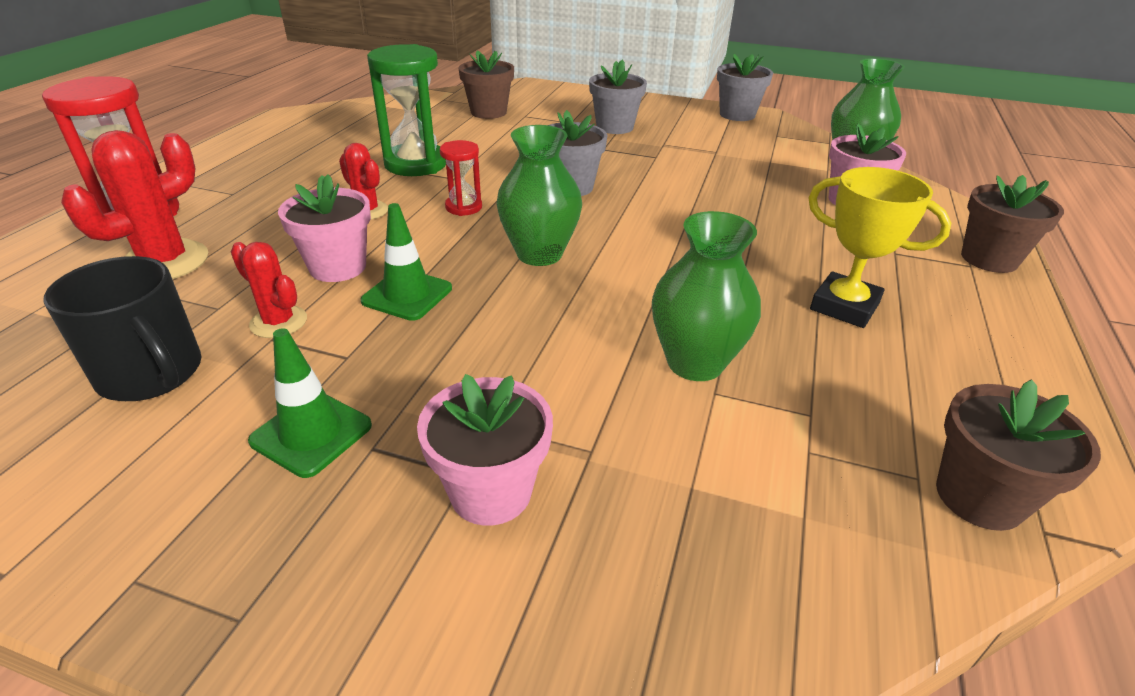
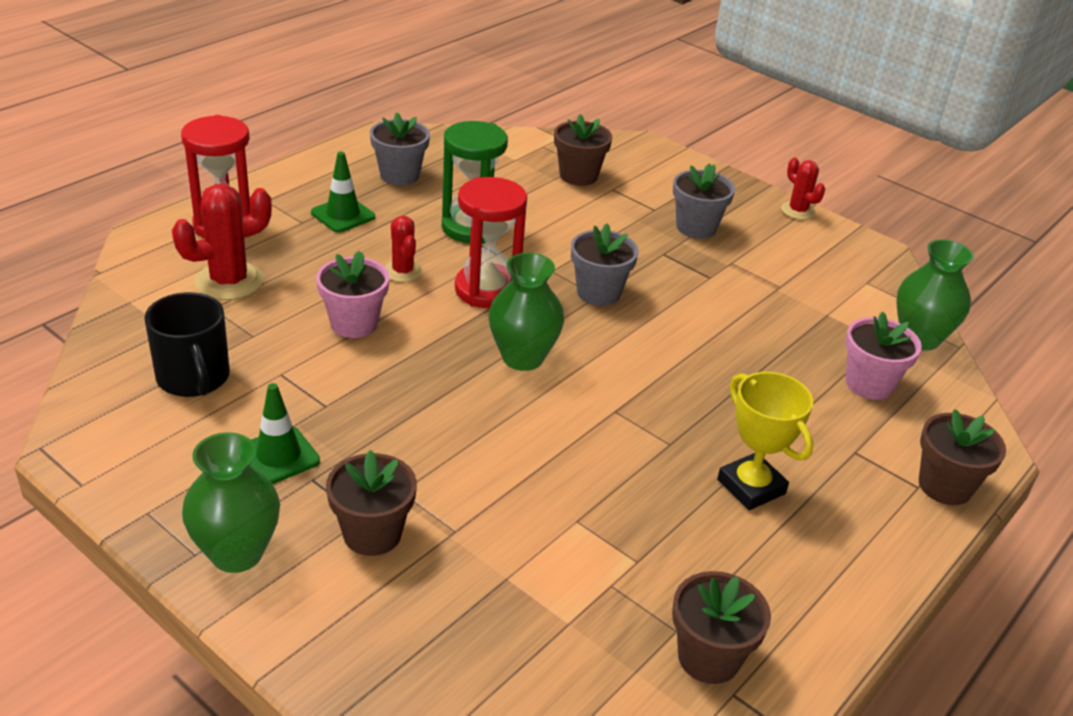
camera: 20 degrees right, 0 degrees up
red cactus [231,242,307,338] -> red cactus moved to [781,157,825,220]
green traffic cone [360,203,452,321] -> green traffic cone moved to [311,152,375,232]
pink flower pot [417,374,553,526] -> brown flower pot [326,450,417,556]
red hourglass [440,140,482,216] -> red hourglass [455,177,527,308], size x1.89
green vase [652,211,761,381] -> green vase moved to [182,432,280,573]
grey flower pot [717,54,773,121] -> grey flower pot moved to [370,112,430,185]

